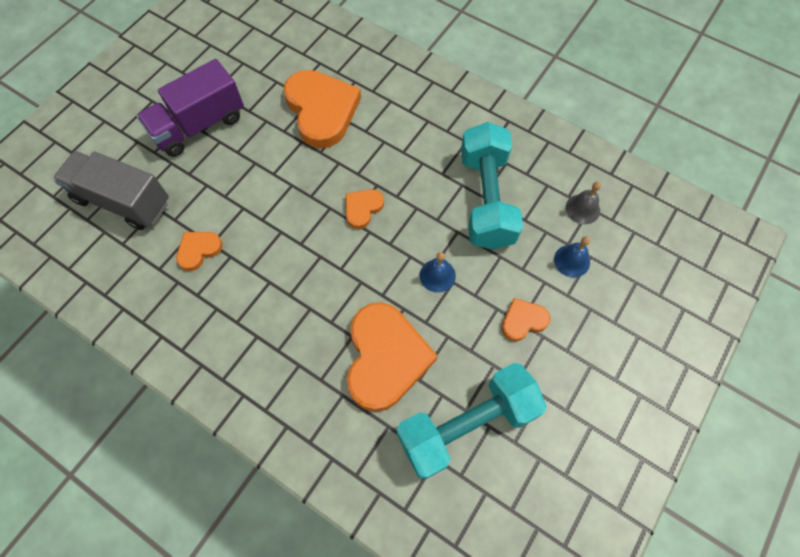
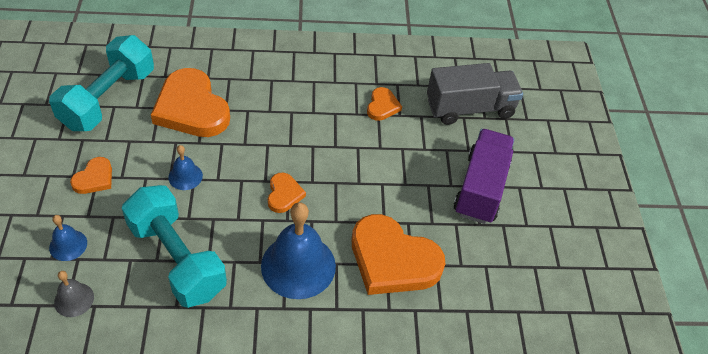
camera: 140 degrees right, 15 degrees down
none -> blue bell [261,203,336,299]

